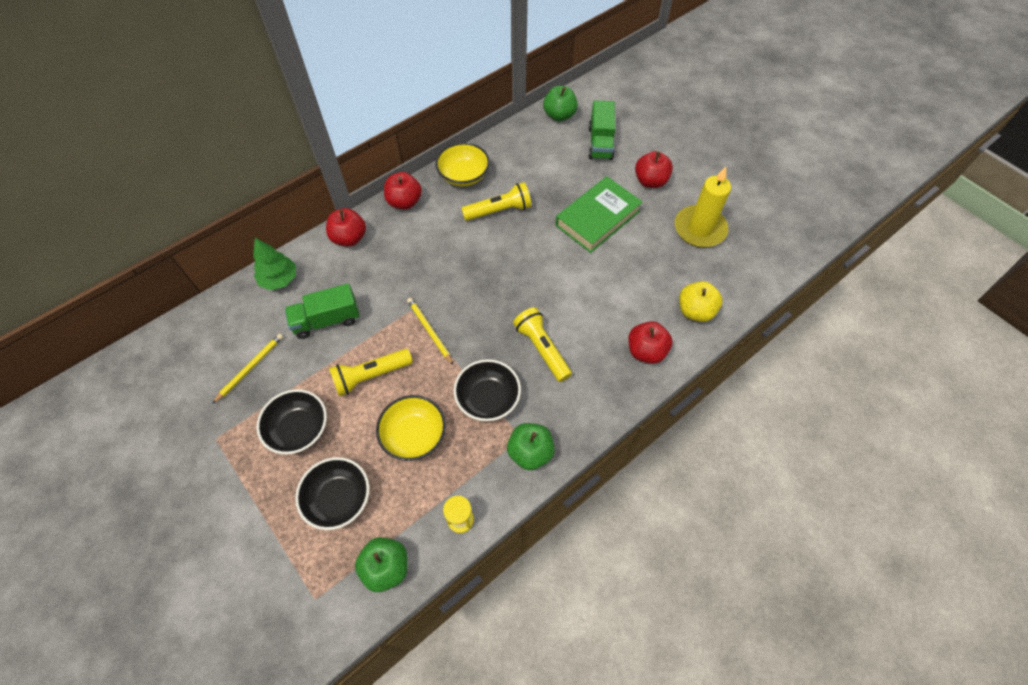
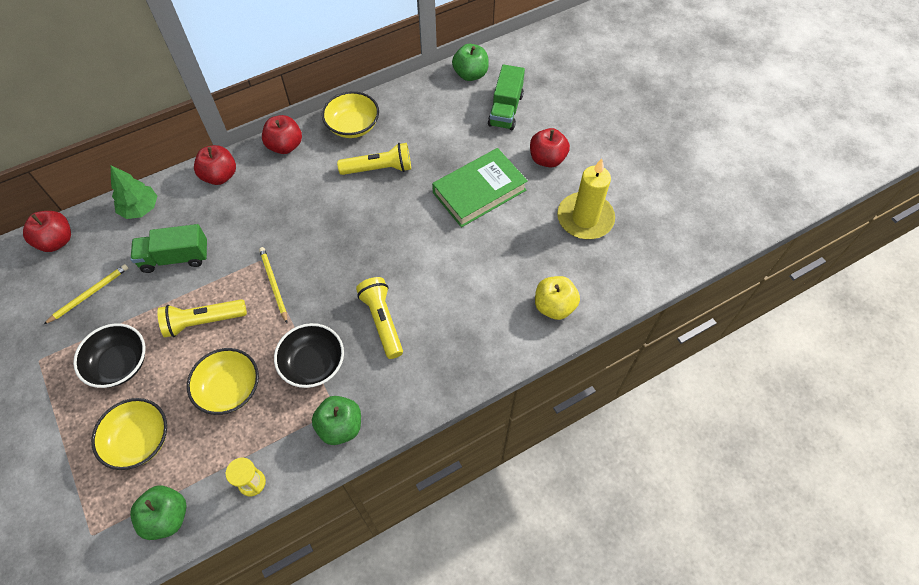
camera: 10 degrees right, 0 degrees up
black bowl [295,457,370,530] -> yellow bowl [91,398,167,470]
red apple [628,321,673,364] -> red apple moved to [23,211,71,252]

